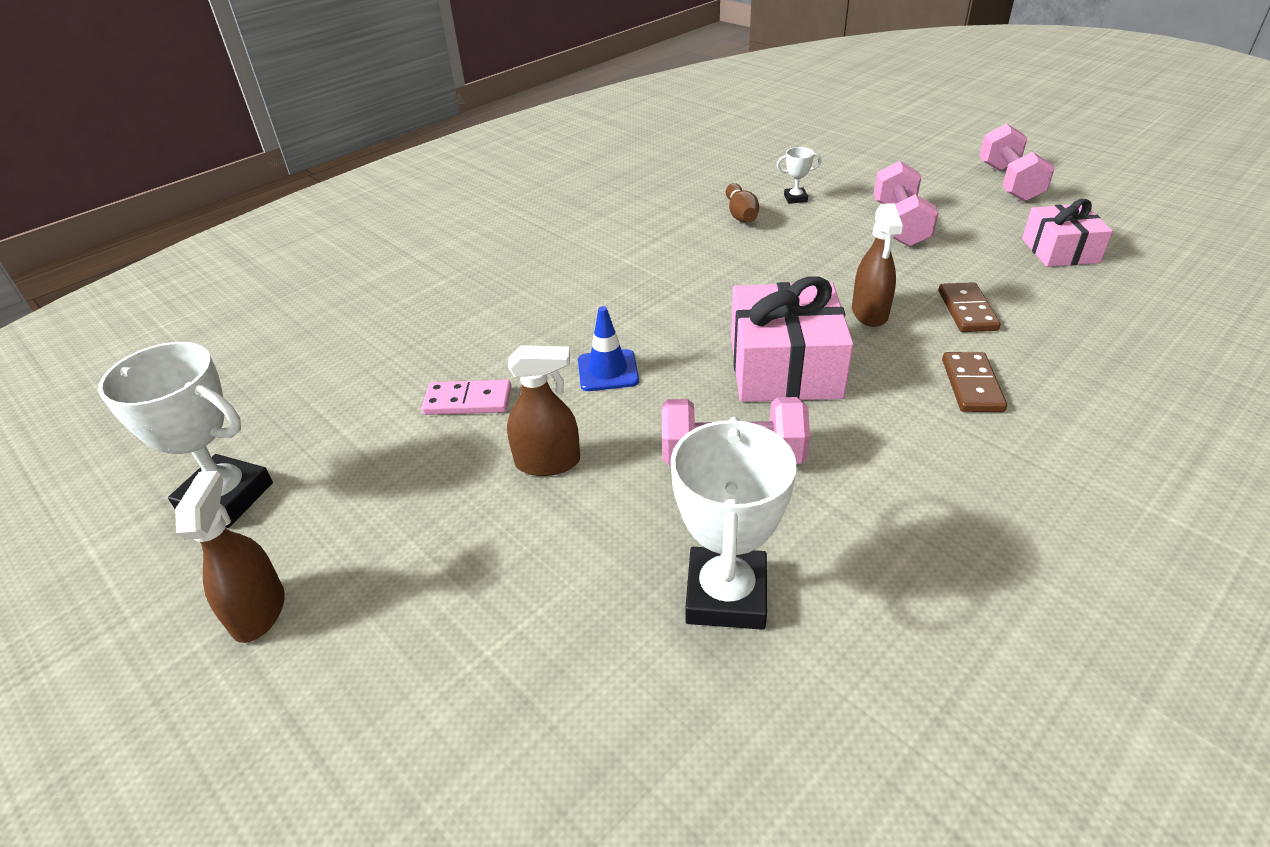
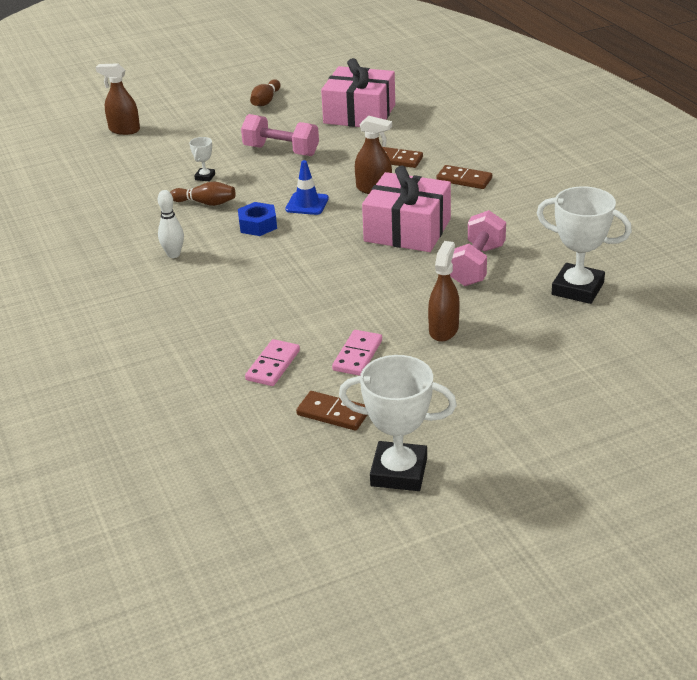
camera: 70 degrees left, 5 degrees down
white trophy [98,342,273,528] -> white trophy turned 60 degrees clockwise [339,355,457,491]
brown spray bottle [175,471,285,643] -> brown spray bottle moved to [96,63,140,135]
blue traffic cone [578,306,639,391] -> blue traffic cone moved to [285,160,329,215]
pink dumbbell [979,123,1055,202] -> brown bowling pin [250,79,281,106]
pink gift [1022,199,1113,267] -> pink gift [321,58,395,127], size x1.56
none -> white bowling pin [158,190,184,258]
none -> blue nut [238,202,277,236]
none -> pink domino [245,339,300,386]
none -> brown domino [296,391,367,431]

